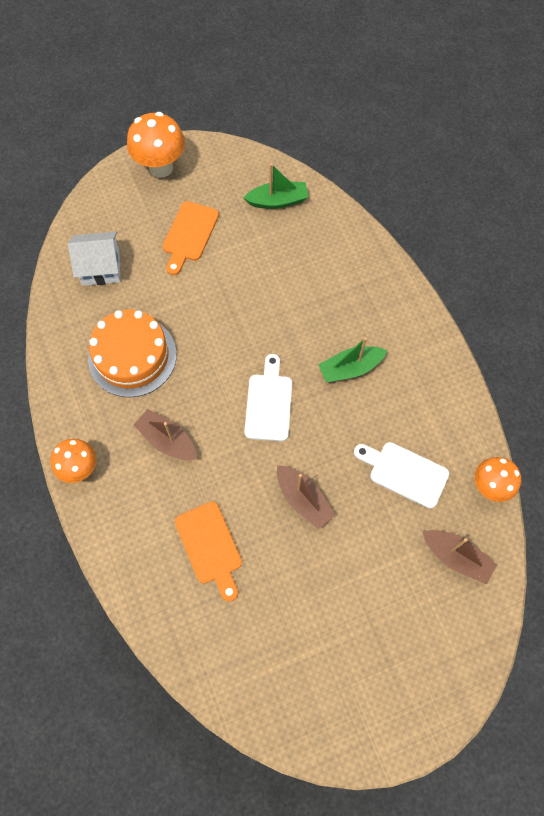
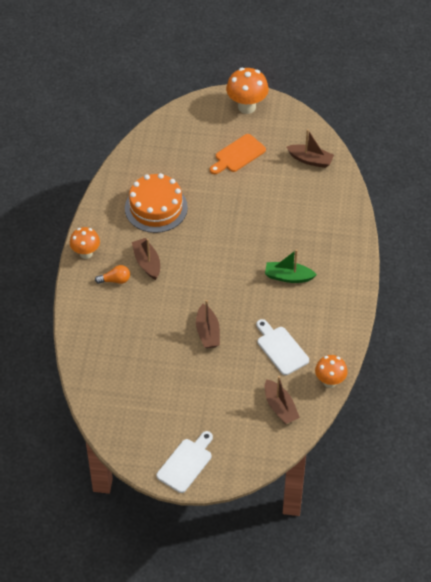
camera: 30 degrees right, 15 degrees down
white house [68,232,121,286] -> none
orange cutting board [175,502,242,602] -> none
green boat [243,163,308,209] -> brown boat [287,129,334,168]
white cutting board [244,354,292,441] -> white cutting board moved to [156,431,213,493]
none -> orange light bulb [95,265,130,284]

